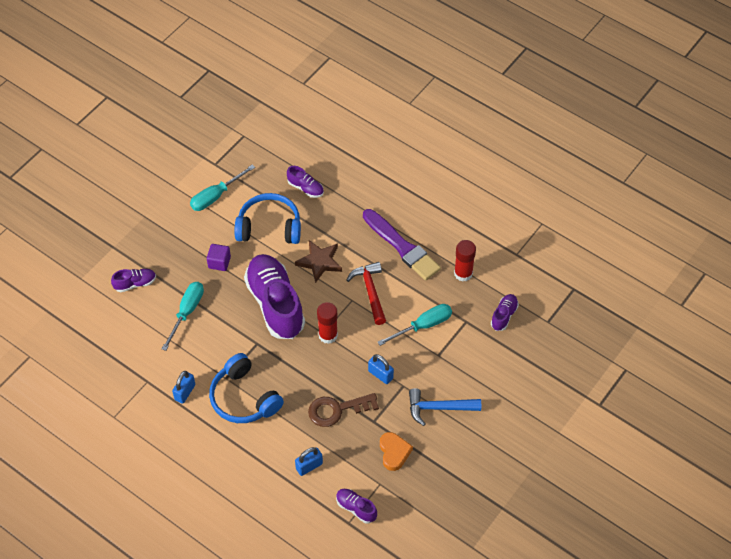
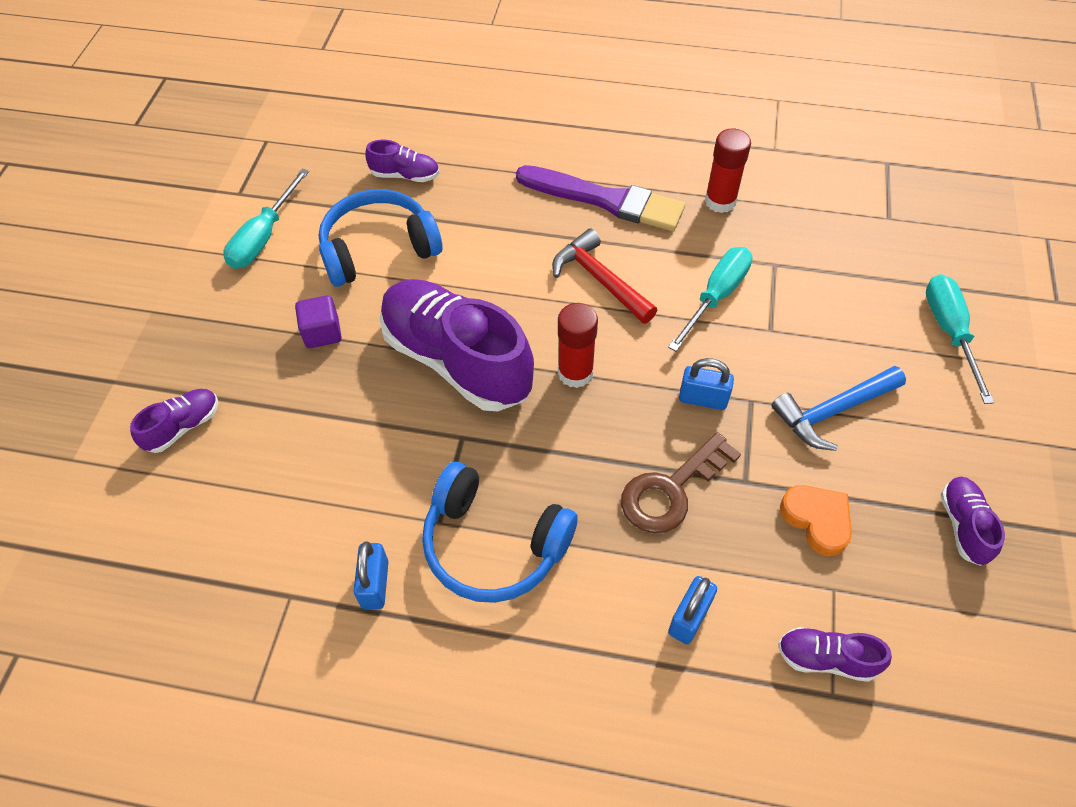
camera: 25 degrees left, 0 degrees up
turquoise screwdriver [162,282,204,351] -> turquoise screwdriver moved to [926,274,994,404]
brown star [295,240,342,283] -> none
purple shoe [491,294,519,331] -> purple shoe moved to [941,477,1005,566]

